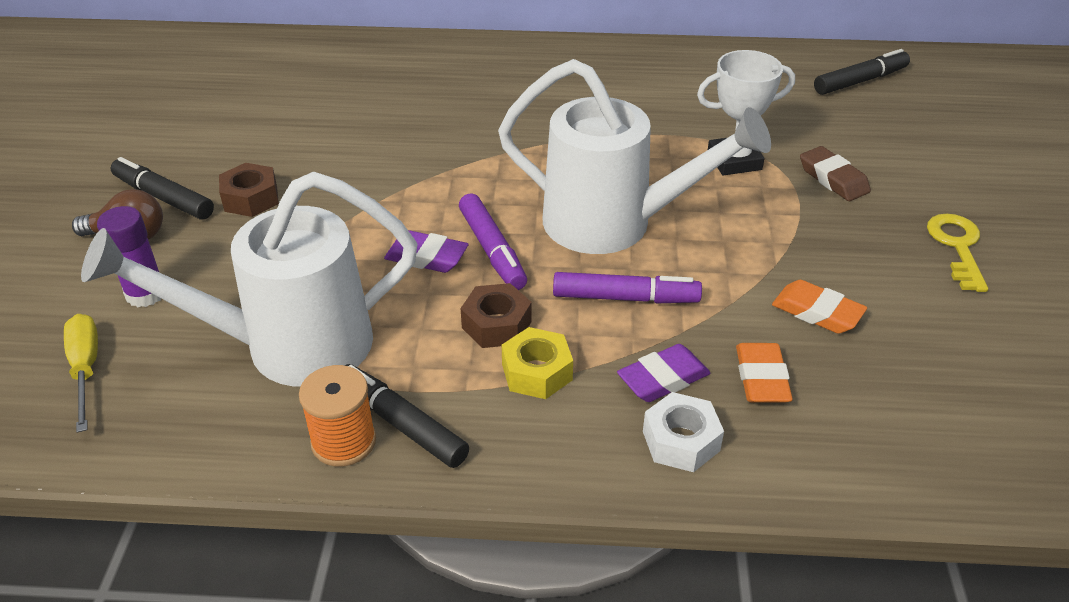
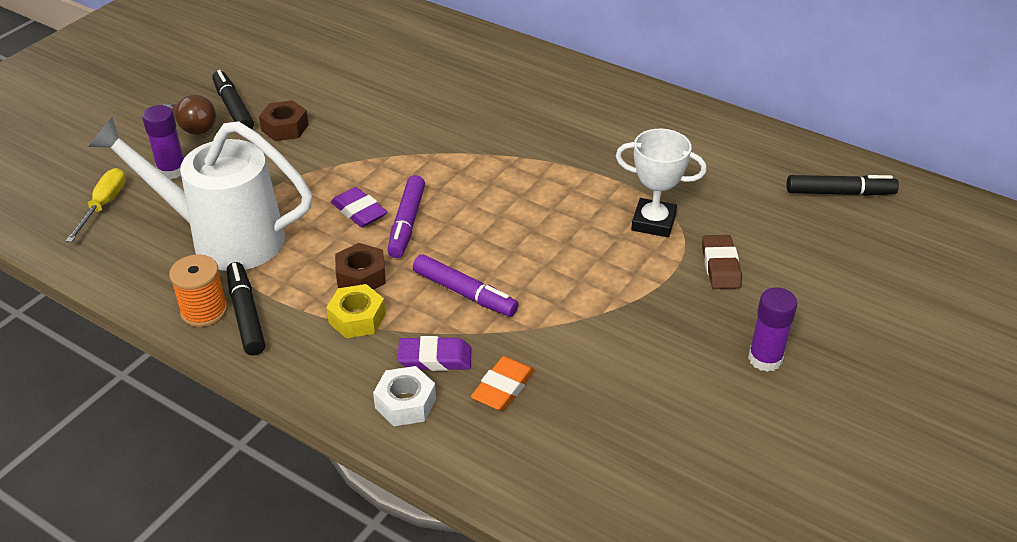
camera: 30 degrees right, 0 degrees up
white watering can [498,59,771,254] -> none
orange eraser [772,280,867,334] -> none
yellow key [927,213,988,292] -> purple glue stick [748,287,798,372]

